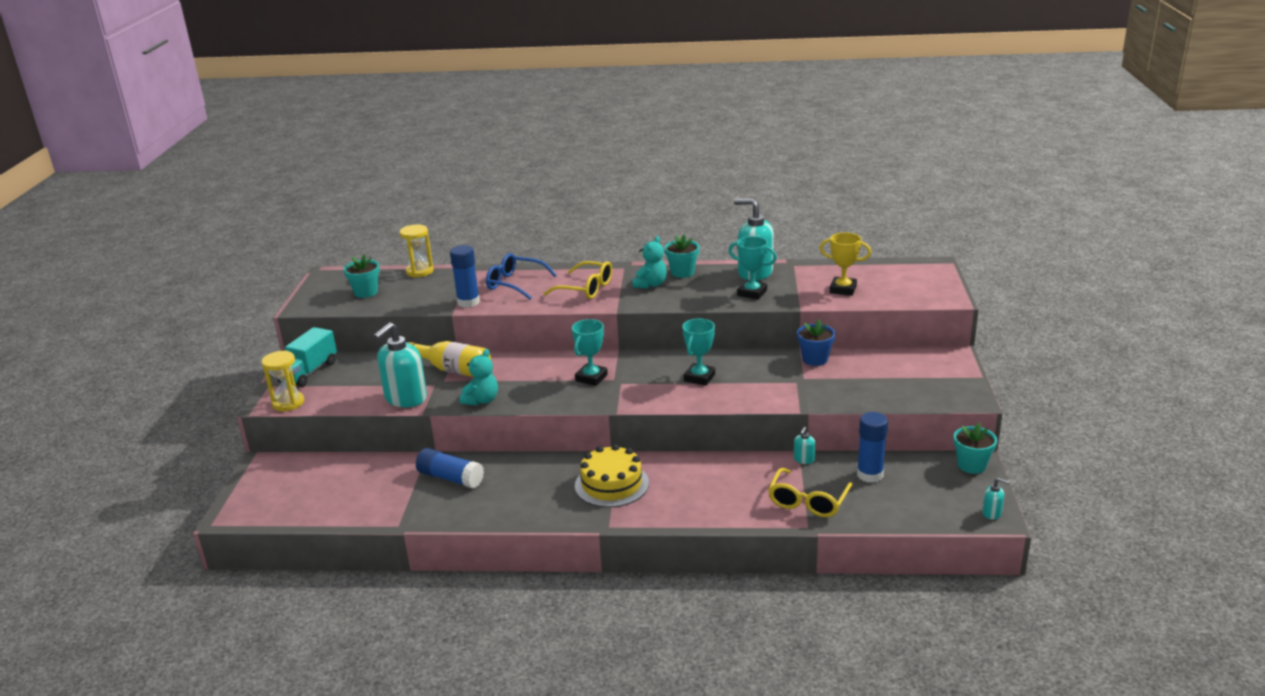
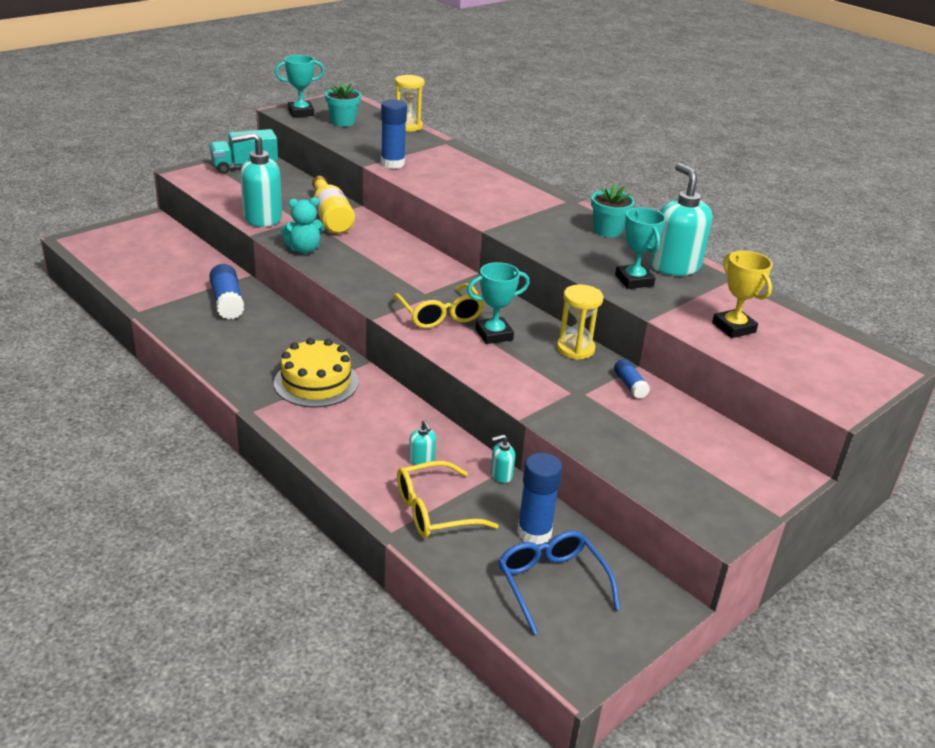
camera: 40 degrees right, 5 degrees up
yellow hourglass [261,351,304,411] -> yellow hourglass moved to [557,285,604,360]
blue glasses [486,253,557,300] -> blue glasses moved to [499,531,620,635]
yellow glasses [543,261,612,299] -> yellow glasses moved to [393,283,484,328]
turquoise trophy [572,319,608,386] -> turquoise trophy moved to [275,55,325,117]
turquoise teddy bear [633,236,667,289] -> none
blue flower pot [797,319,836,366] -> blue glue stick [614,359,650,399]
turquoise flower pot [954,423,997,474] -> none
turquoise soap dispenser [982,478,1010,520] -> turquoise soap dispenser moved to [409,420,436,465]

